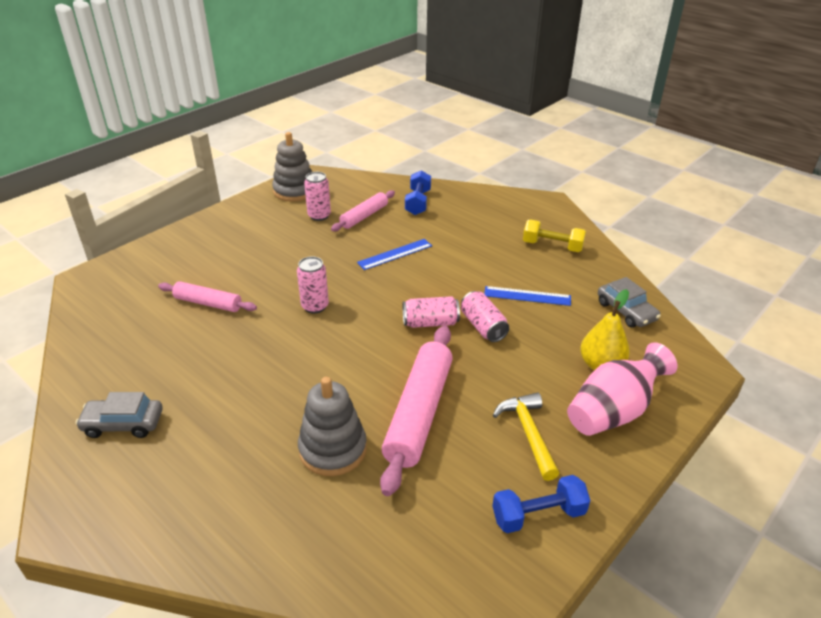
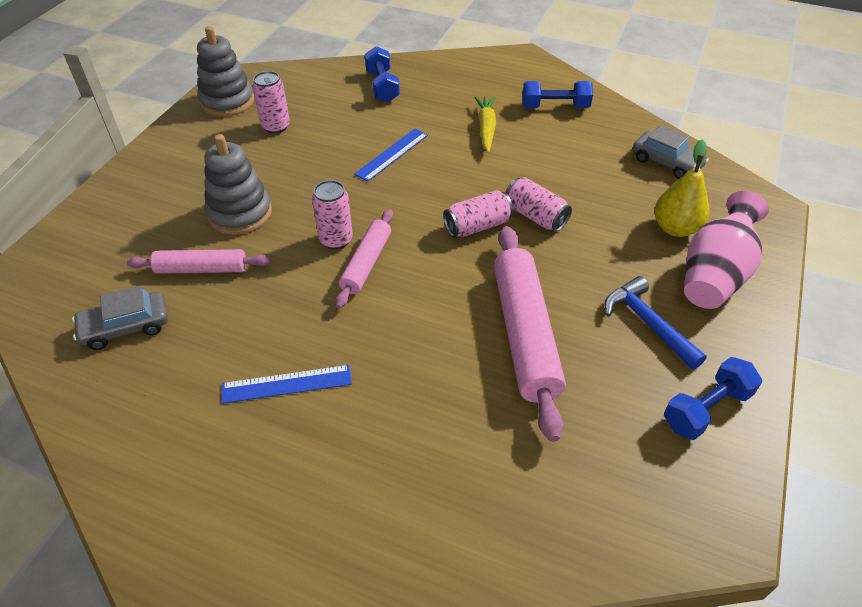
camera: 20 degrees left, 10 degrees up
grey car [76,392,162,438] -> grey car moved to [72,286,168,350]
grey stacking toy [298,377,367,476] -> grey stacking toy moved to [204,134,272,235]
pink rolling pin [331,190,395,231] -> pink rolling pin moved to [335,209,393,308]
blue ruler [484,286,571,306] -> blue ruler moved to [221,365,352,404]
yellow hammer [493,392,559,481] -> blue hammer [604,276,707,370]
yellow dumbbell [523,219,586,252] -> blue dumbbell [523,81,593,108]
none -> yellow carrot [474,97,496,153]

